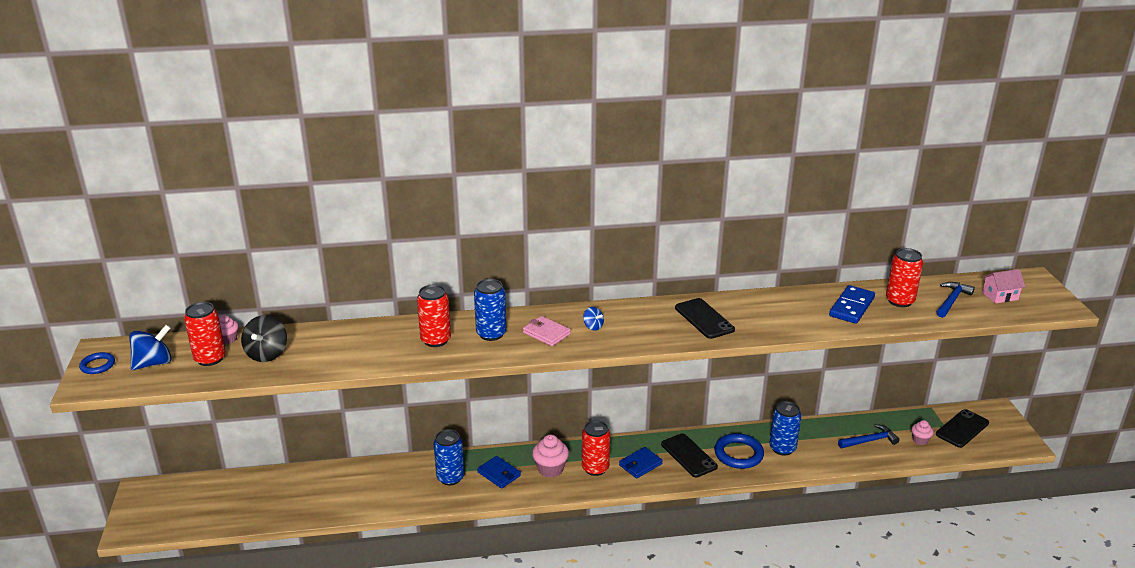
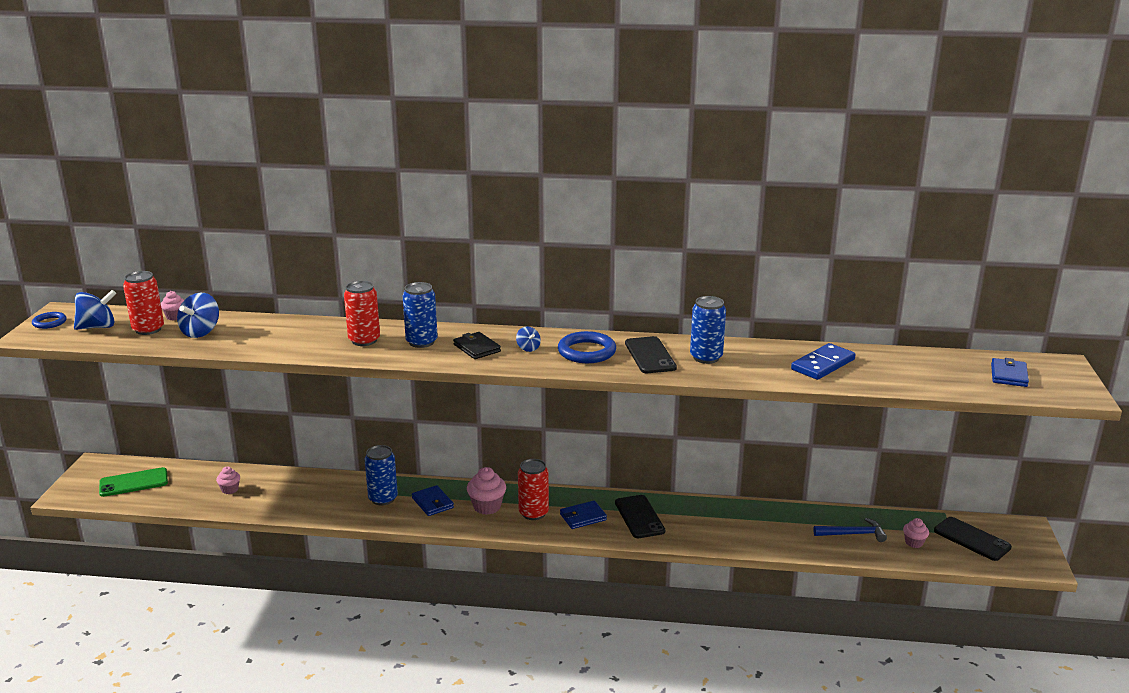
camera: 15 degrees right, 5 degrees down
black spinning top [241,315,287,362] -> blue spinning top [177,293,219,338]
pink wallet [523,316,571,346] -> black wallet [453,332,501,359]
blue ring [714,433,764,469] -> blue ring moved to [558,331,616,363]
blue can [770,401,801,456] -> blue can moved to [690,296,726,364]
red can [886,248,923,307] -> none
black phone [936,409,989,448] -> black phone turned 75 degrees clockwise [934,517,1012,561]
blue hammer [937,282,975,318] -> none
pink house [982,269,1025,304] -> blue wallet [991,358,1029,387]
none -> green phone [99,467,168,497]
none -> pink cupcake [216,466,240,494]

